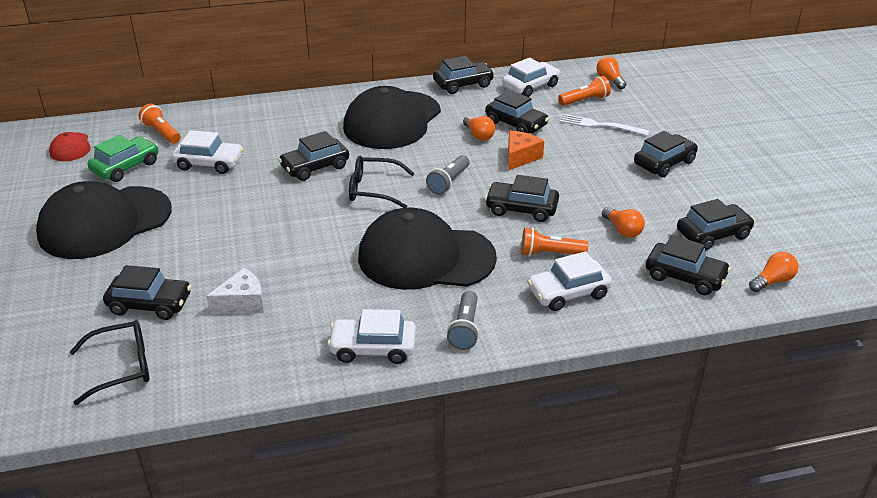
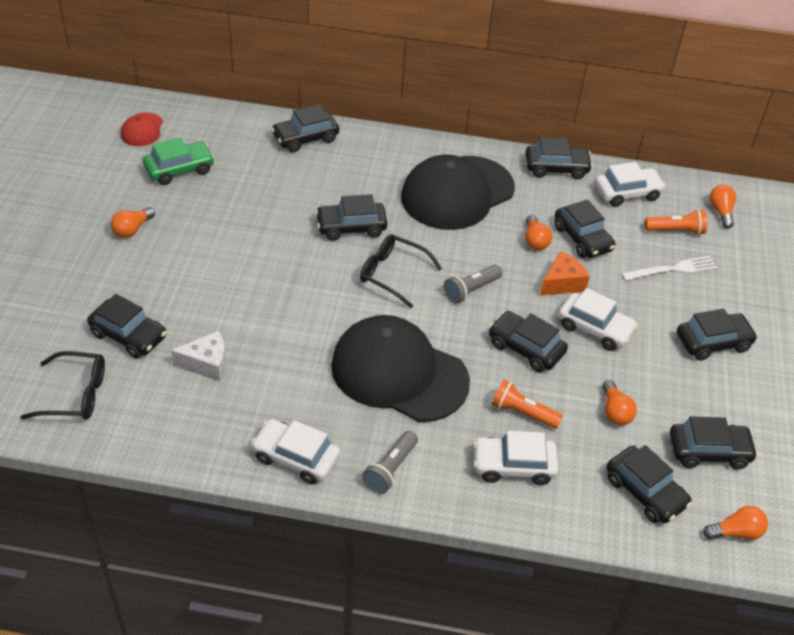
camera: 20 degrees right, 10 degrees up
black cap [36,181,172,259] -> orange light bulb [111,207,155,238]
orange flashlight [138,104,181,144] -> none
white car [172,130,244,174] -> white car moved to [558,288,638,351]
white fork [560,114,649,136] -> white fork turned 120 degrees clockwise [621,256,718,281]
none -> black car [271,104,339,152]

